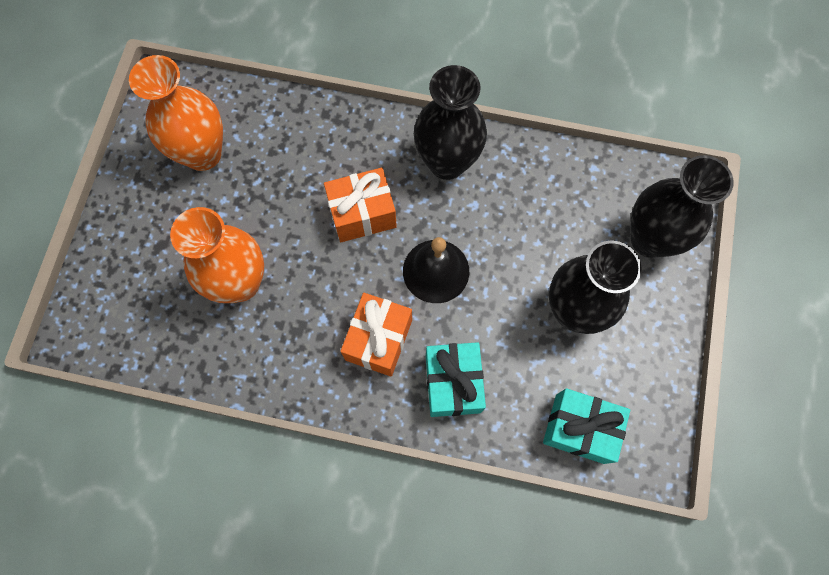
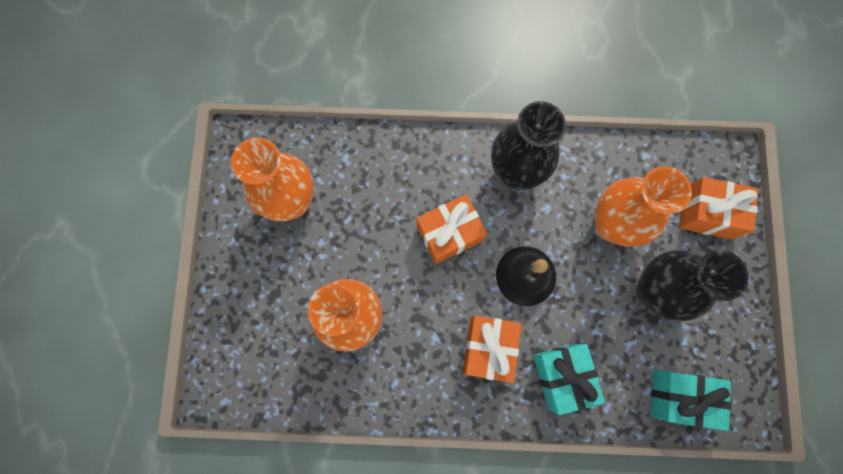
camera: 10 degrees left, 5 degrees up
black vase [630,155,734,258] -> orange gift [679,177,759,239]
none -> orange vase [595,166,692,247]

